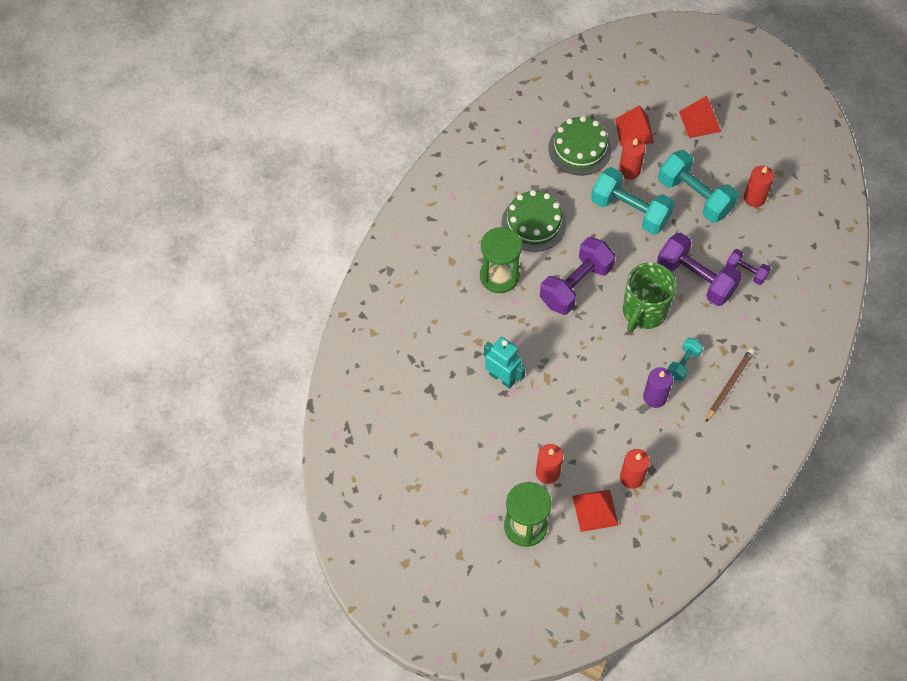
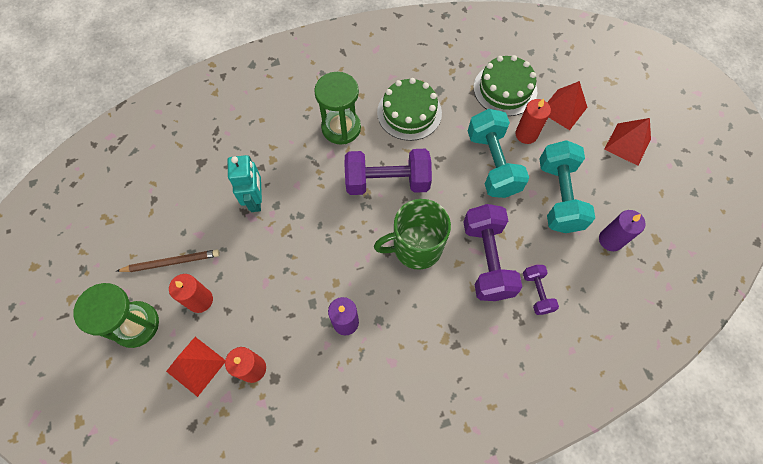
camera: 45 degrees right, 5 degrees up
turquoise dumbbell [667,338,703,381] -> none
brown pencil [706,348,755,422] -> brown pencil moved to [117,249,220,272]
red candle [744,166,774,207] -> purple candle [599,210,646,251]

